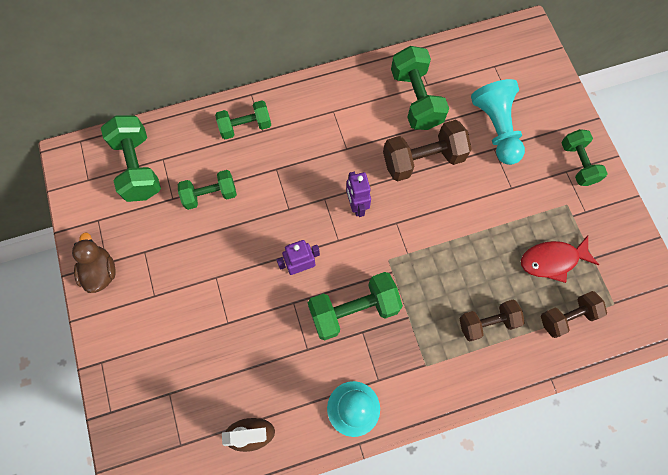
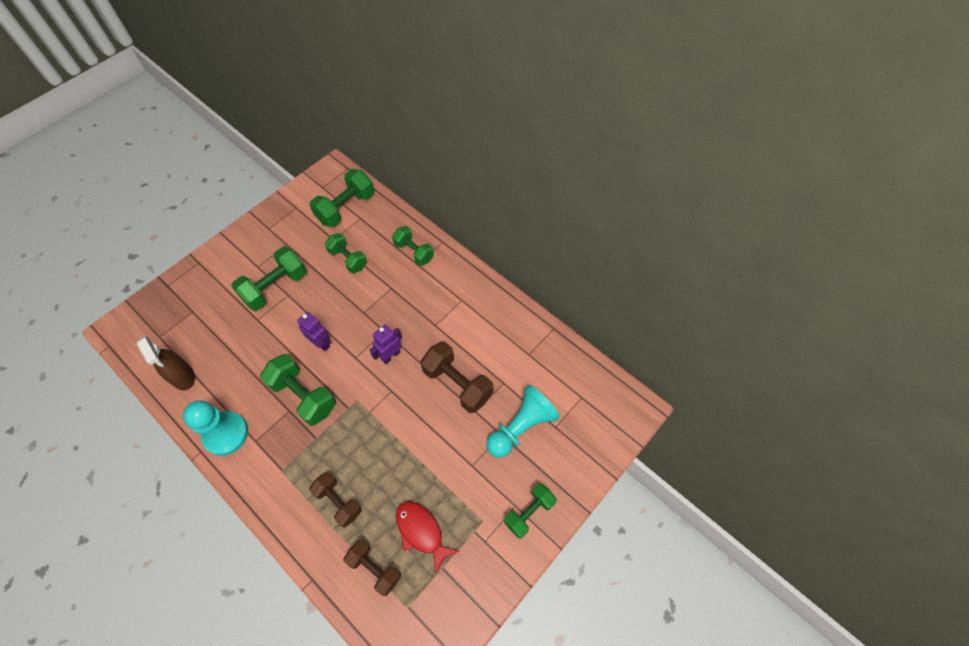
camera: 60 degrees right, 10 degrees down
brown duck [72,232,116,293] -> none
green dumbbell [391,46,449,130] -> green dumbbell moved to [231,247,307,311]

